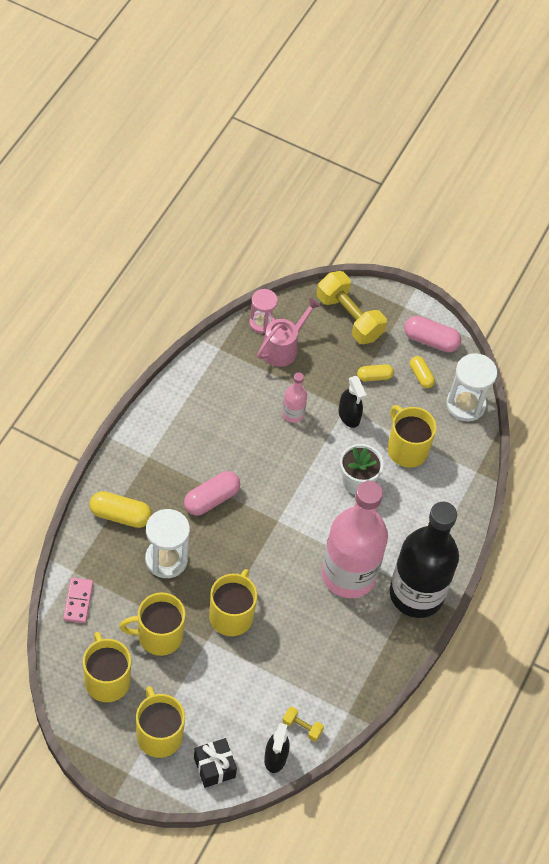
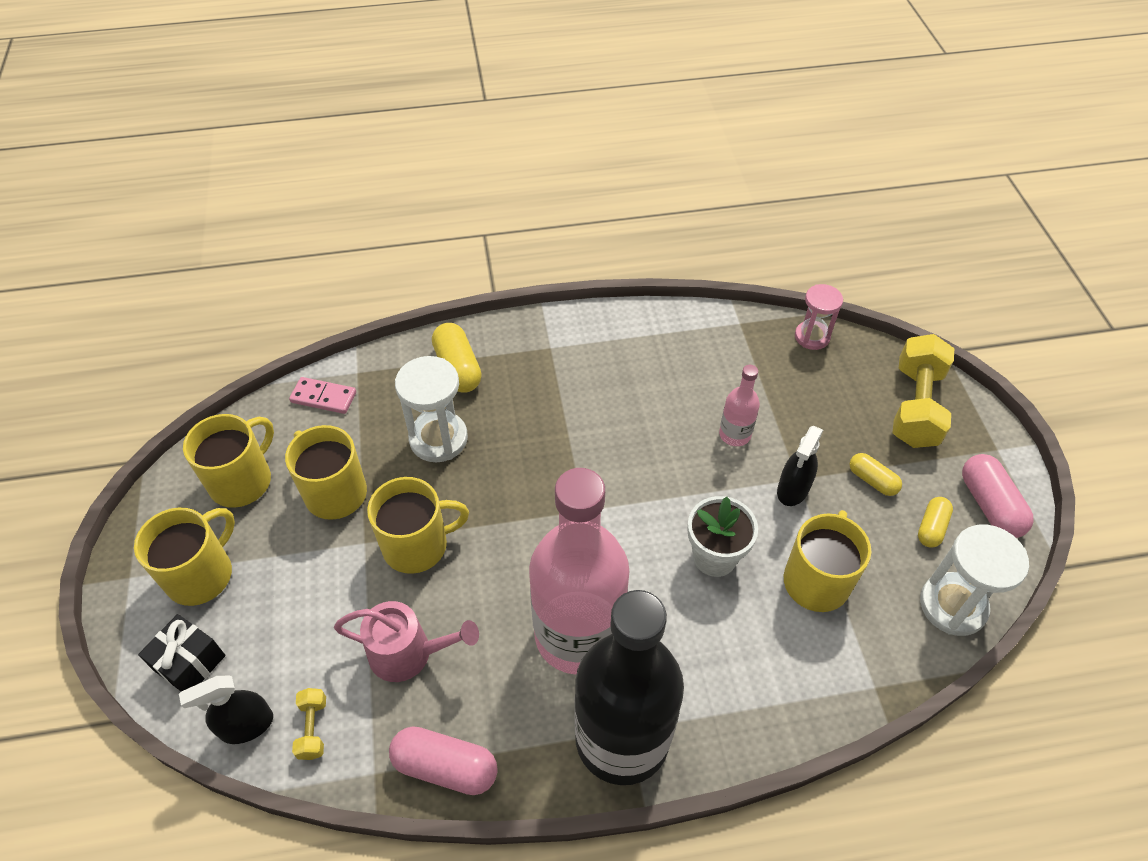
camera: 60 degrees right, 5 degrees down
pink domino [63,578,93,623] -> pink domino turned 45 degrees clockwise [289,377,356,414]
pink capsule [184,471,240,516] -> pink capsule moved to [389,726,498,795]
pink watering can [257,298,321,367] -> pink watering can moved to [334,601,479,682]

